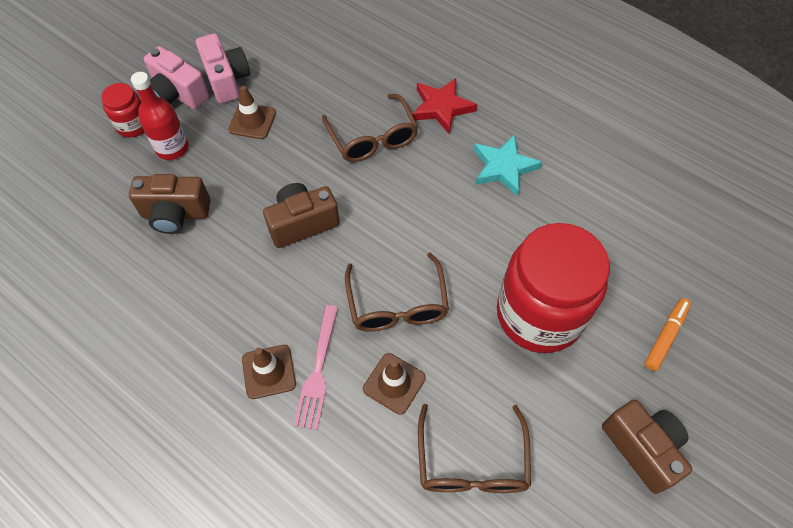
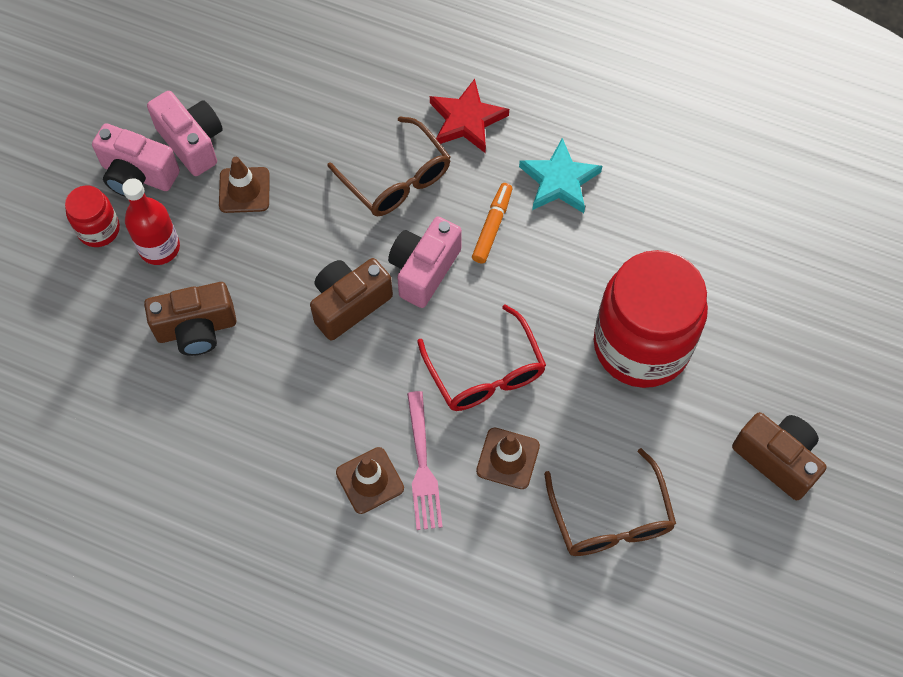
camera: 15 degrees left, 5 degrees up
brown glasses [345,253,449,332] -> red glasses [417,304,546,411]
orange marker [645,298,691,371] -> orange marker moved to [472,183,512,263]
none -> pink camera [388,217,462,308]

